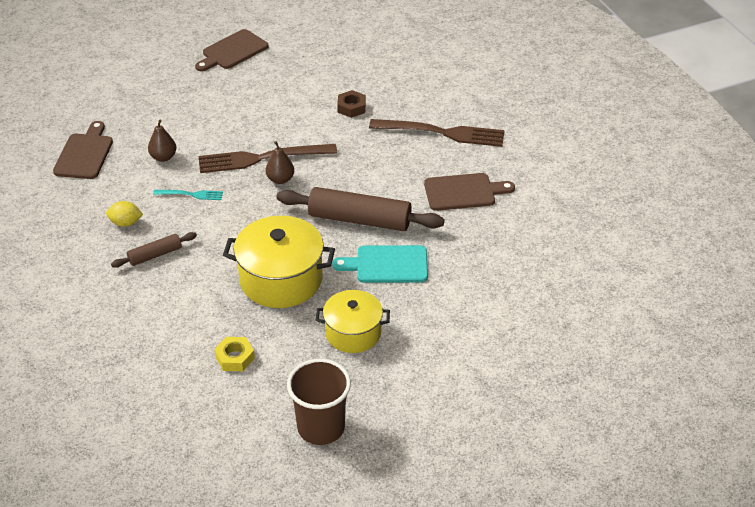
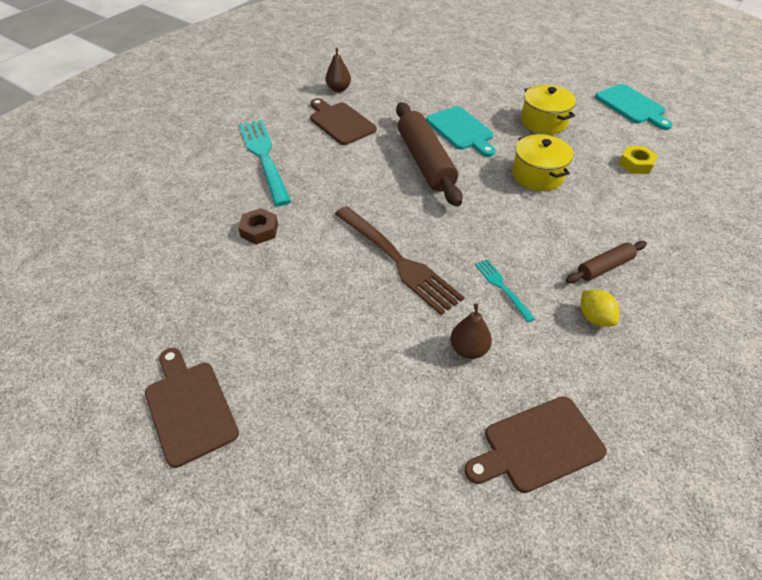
camera: 120 degrees left, 5 degrees up
brown rolling pin [111,232,197,268] -> brown rolling pin turned 60 degrees counterclockwise [566,241,647,283]
brown cutting board [195,29,269,72] -> brown cutting board turned 135 degrees counterclockwise [145,348,239,468]
yellow pot [223,216,335,308] -> yellow pot [512,134,573,191], size x0.65
brown pear [266,141,294,184] -> brown pear moved to [325,48,351,92]
brown cup [287,359,351,445] -> turquoise cutting board [595,84,673,130]
brown fork [369,119,505,147] -> turquoise fork [239,120,291,206]

